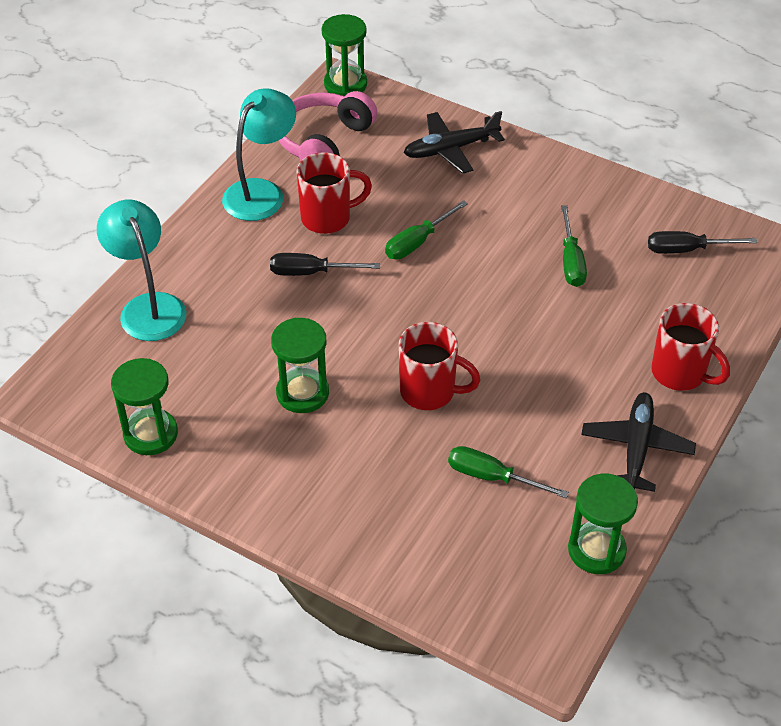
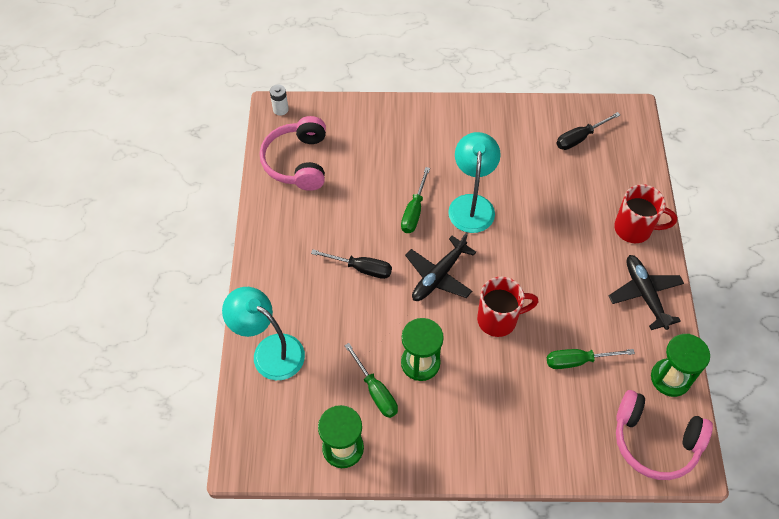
camera: 30 degrees left, 10 degrees up
turquoise lamp [222,88,296,221] -> turquoise lamp moved to [448,132,501,233]
black screwdriver [270,253,380,276] -> black screwdriver turned 135 degrees counterclockwise [311,250,392,279]
red mug [296,152,372,234] -> none
green hourglass [322,14,367,96] -> white battery [270,84,289,116]
black plane [404,111,505,174] -> black plane moved to [405,233,476,301]
green screwdriver [561,205,587,287] -> green screwdriver moved to [344,343,398,418]
none -> pink headphones [616,390,713,480]

